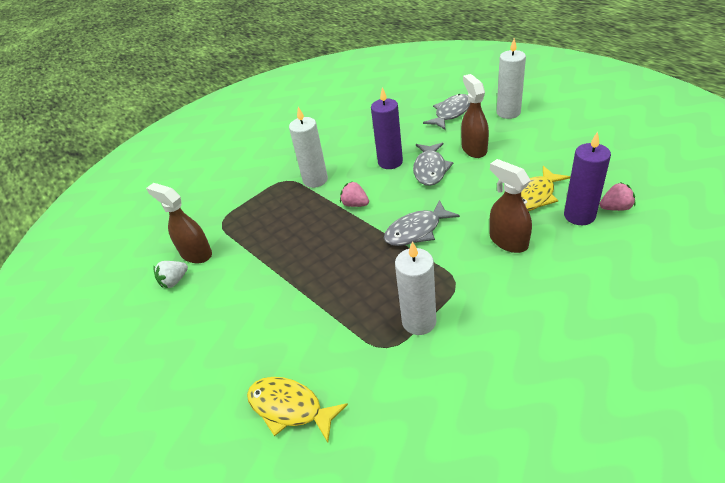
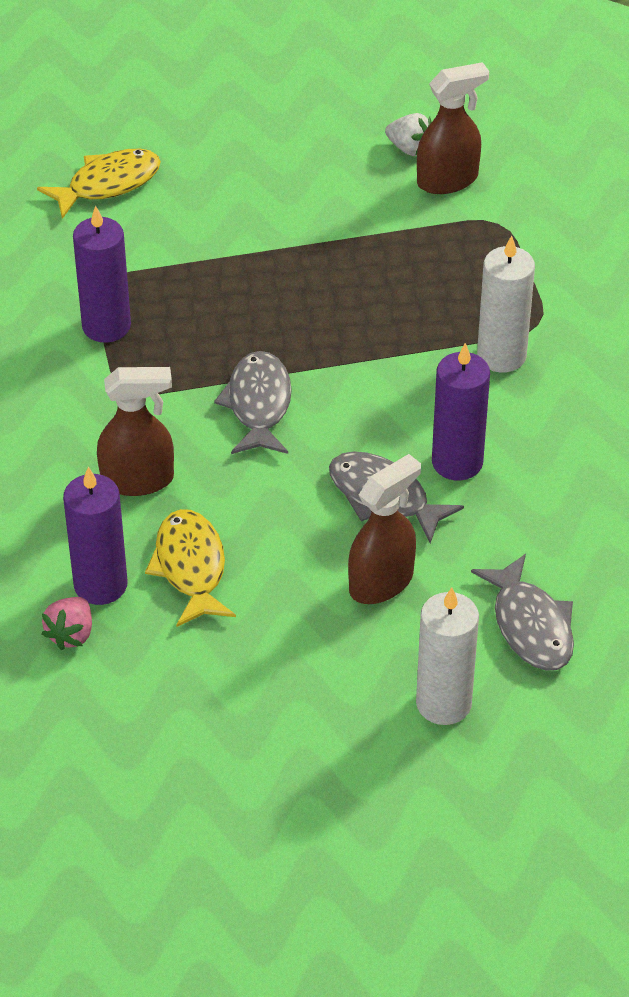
camera: 115 degrees right, 5 degrees up
white strawberry [153,261,188,288] -> white strawberry turned 135 degrees clockwise [385,113,431,156]
pink strawberry [340,181,369,207] -> none
white candle [395,241,436,335] -> purple candle [73,206,131,343]
brown spray bottle [461,74,489,158] -> brown spray bottle turned 60 degrees counterclockwise [348,454,421,604]

